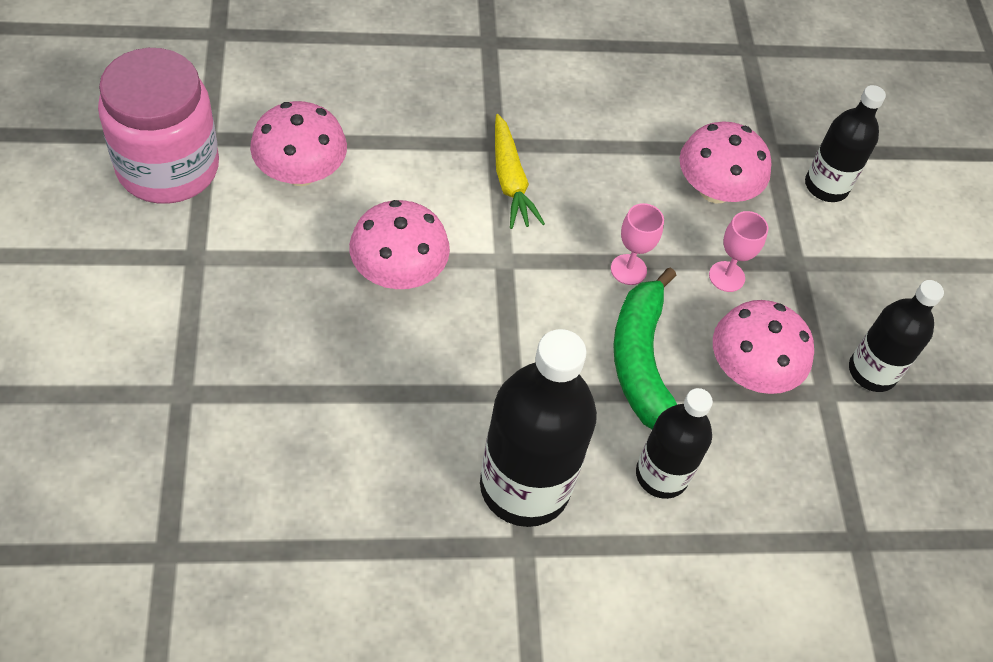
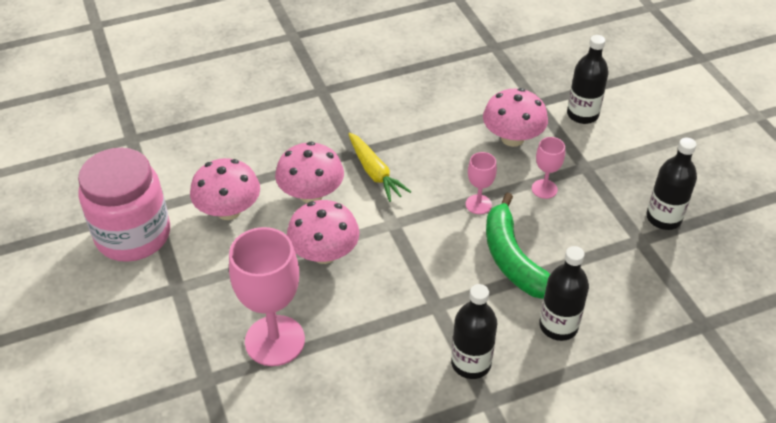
camera: 10 degrees left, 10 degrees down
black bottle [480,329,597,527] -> black bottle [451,284,497,379], size x0.60
pink mushroom [713,300,814,394] -> pink mushroom moved to [275,142,344,203]
none -> pink goblet [229,227,305,366]

